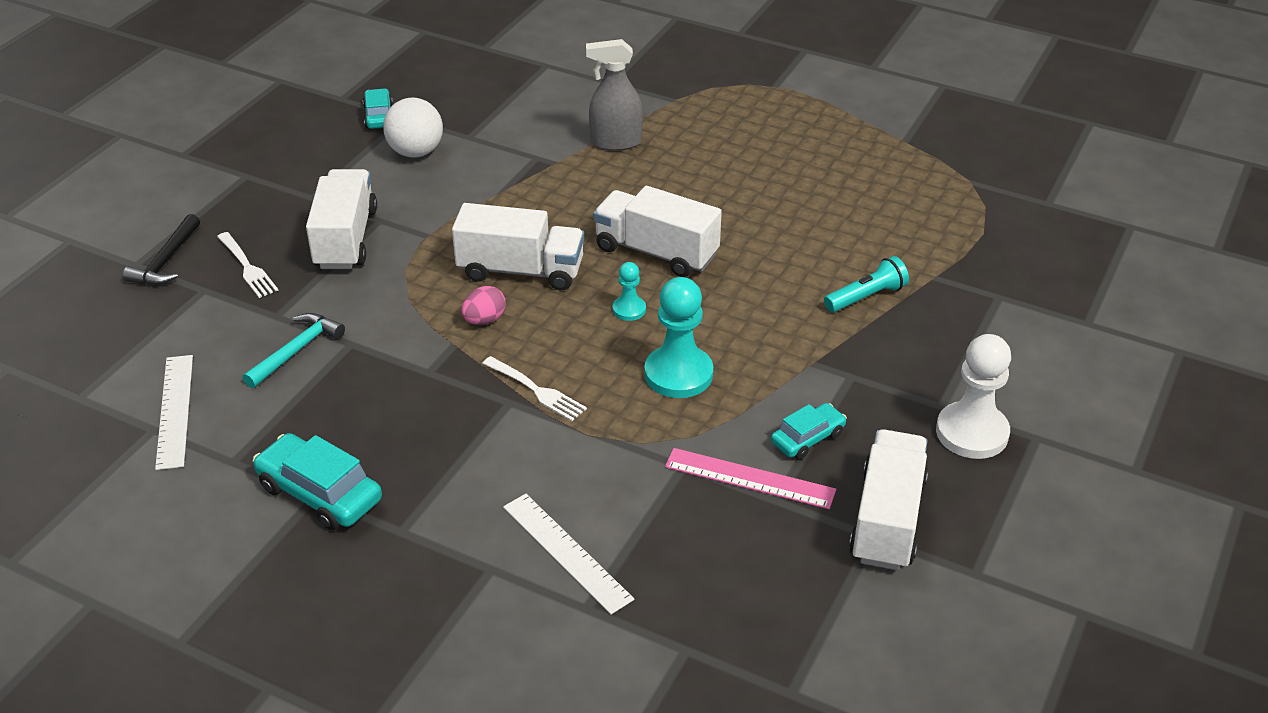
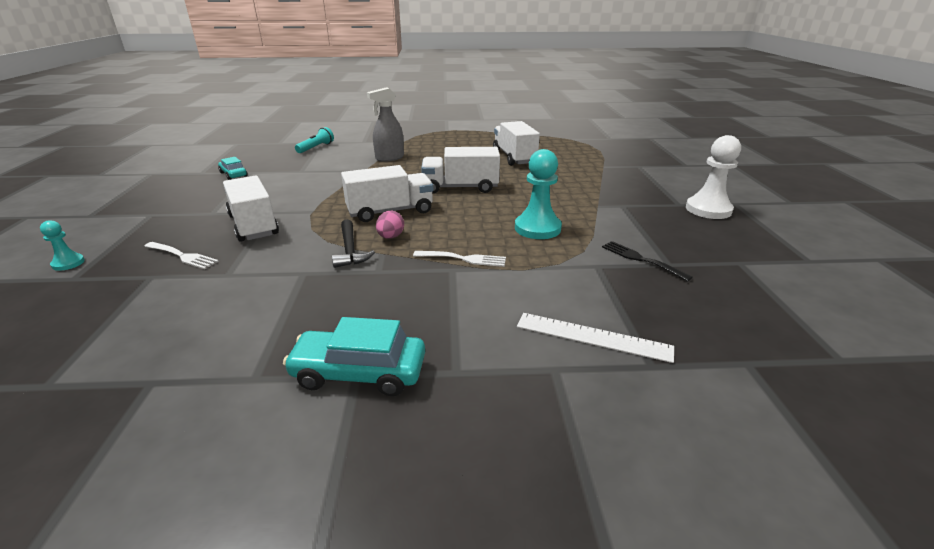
camera: 30 degrees left, 10 degrees down
black hammer [123,214,200,285] -> black hammer moved to [332,219,375,268]
white ruler [155,355,193,470] -> none
turquoise hammer [243,313,345,388] -> none
white ball [383,98,443,158] -> none
turquoise pawn [612,262,646,321] -> turquoise pawn moved to [40,220,85,271]
pink ruler [665,448,836,509] -> black fork [602,241,693,282]
turquoise car [771,403,847,460] -> none
turquoise flashlight [824,256,909,312] -> turquoise flashlight moved to [295,127,334,153]
white truck [849,429,928,570] -> white truck moved to [493,121,540,166]

